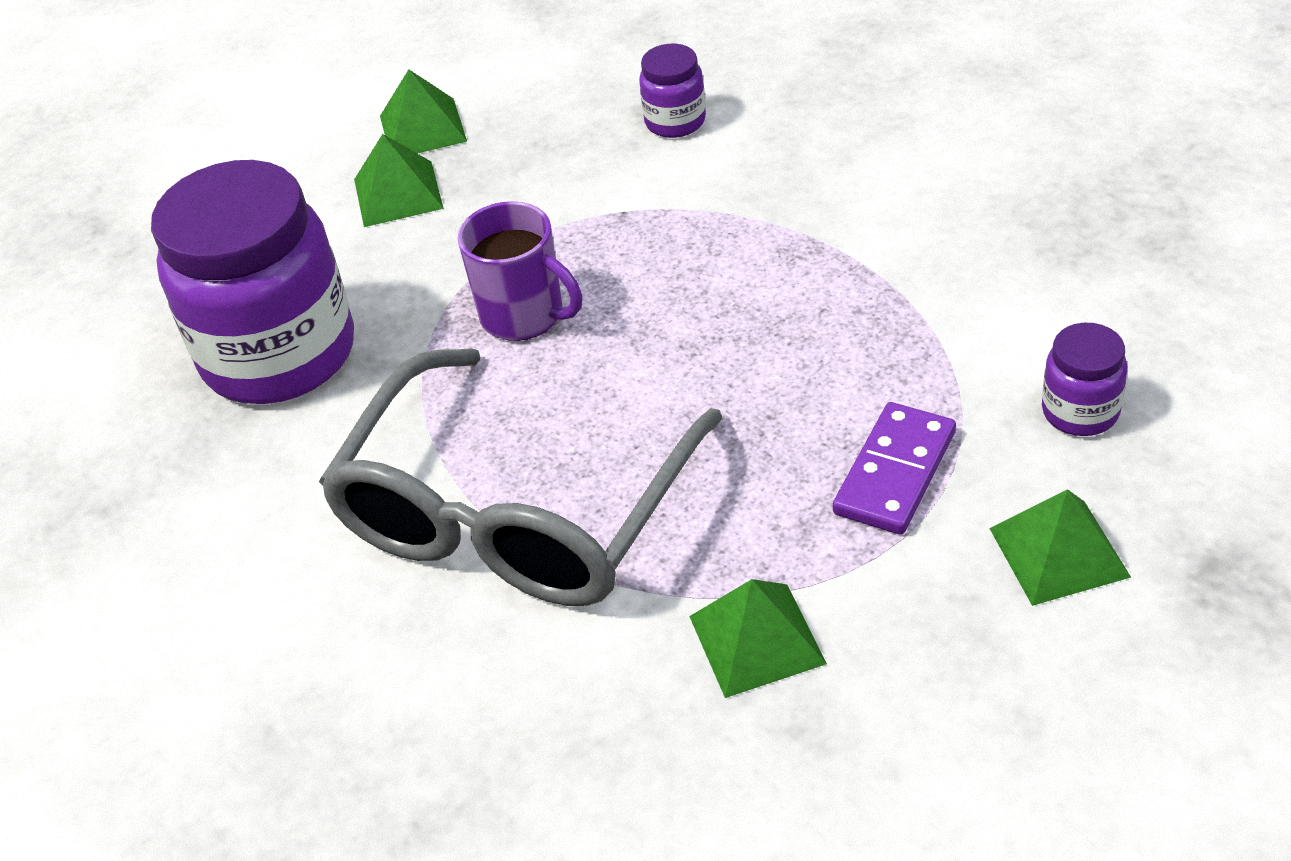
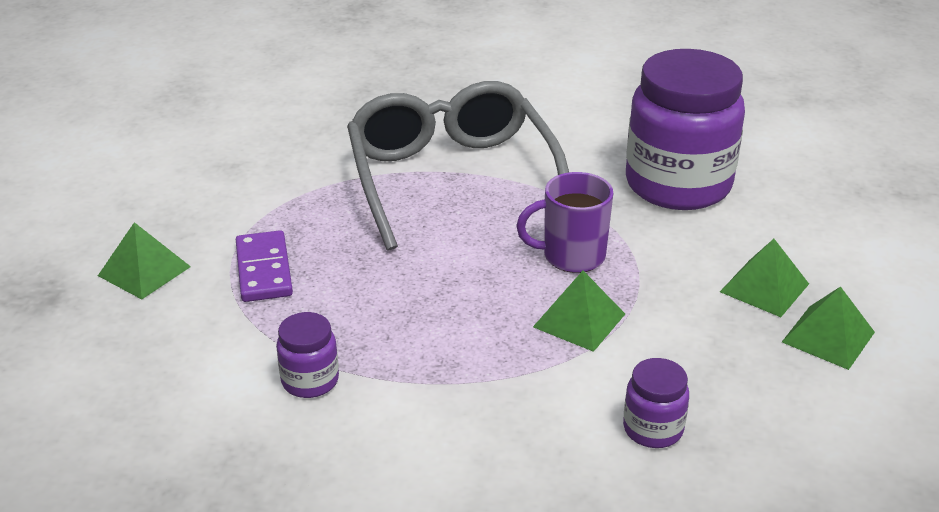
camera: 135 degrees right, 10 degrees down
green pyramid [689,579,827,698] -> green pyramid moved to [533,271,625,352]
purple jar [1042,323,1127,436] -> purple jar moved to [276,312,339,398]

